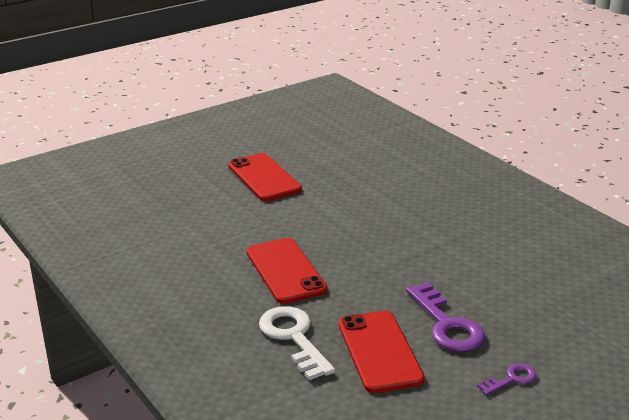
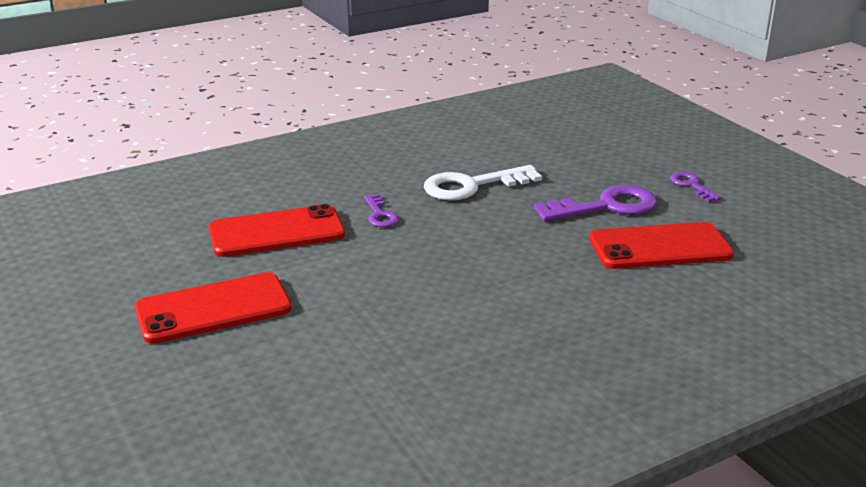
camera: 85 degrees left, 0 degrees up
red phone [246,238,328,304] -> red phone moved to [209,204,345,257]
white key [259,306,335,380] -> white key moved to [424,165,542,201]
none -> purple key [364,194,399,227]

